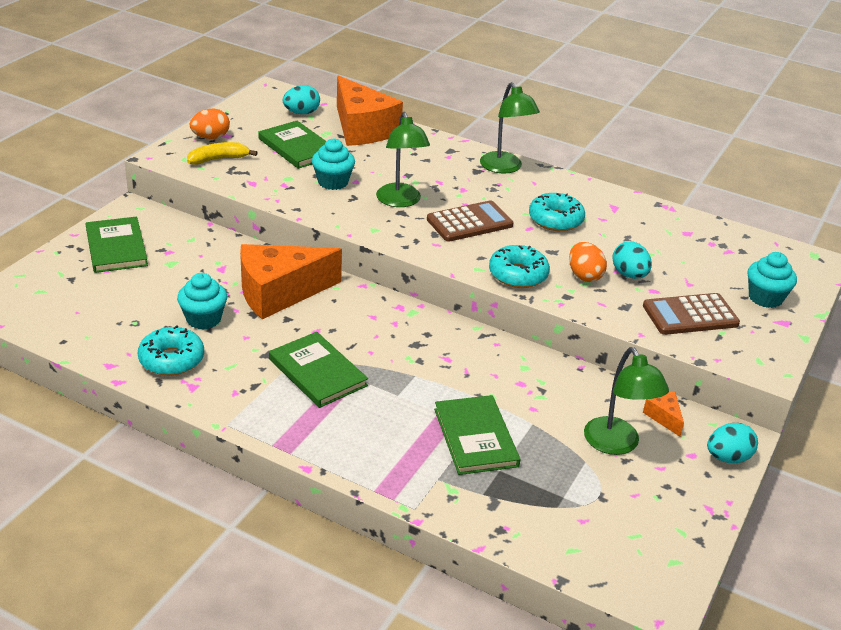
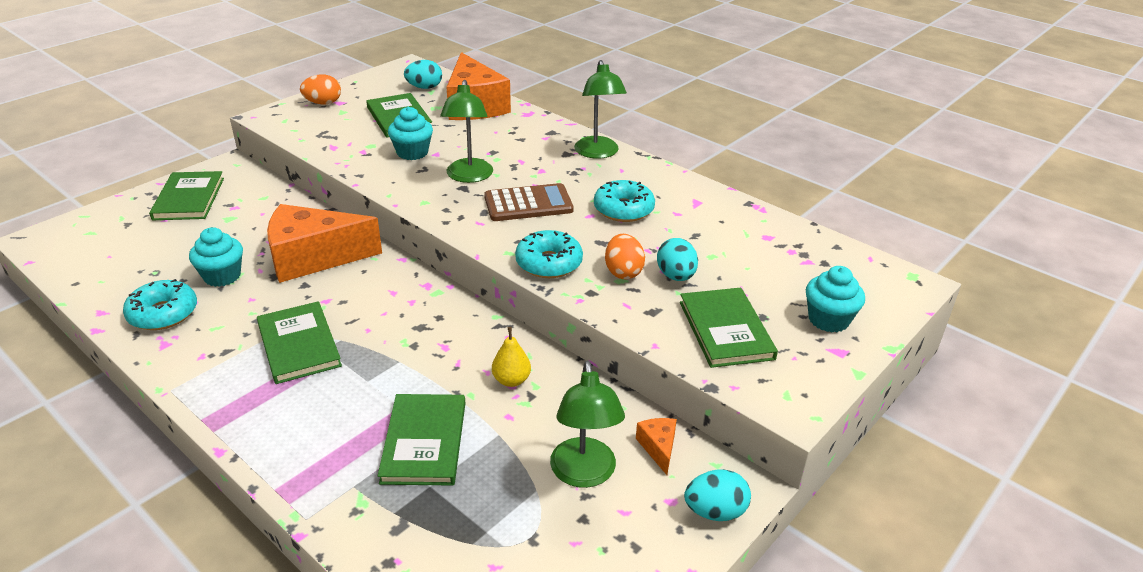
camera: 15 degrees right, 0 degrees up
yellow banana [187,142,258,165] -> none
brown calculator [643,293,740,335] -> green book [680,287,778,368]
none -> yellow pear [492,327,531,387]

